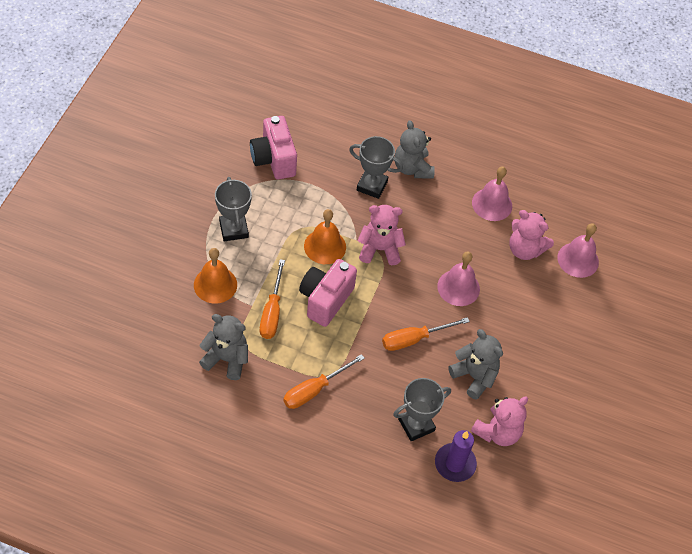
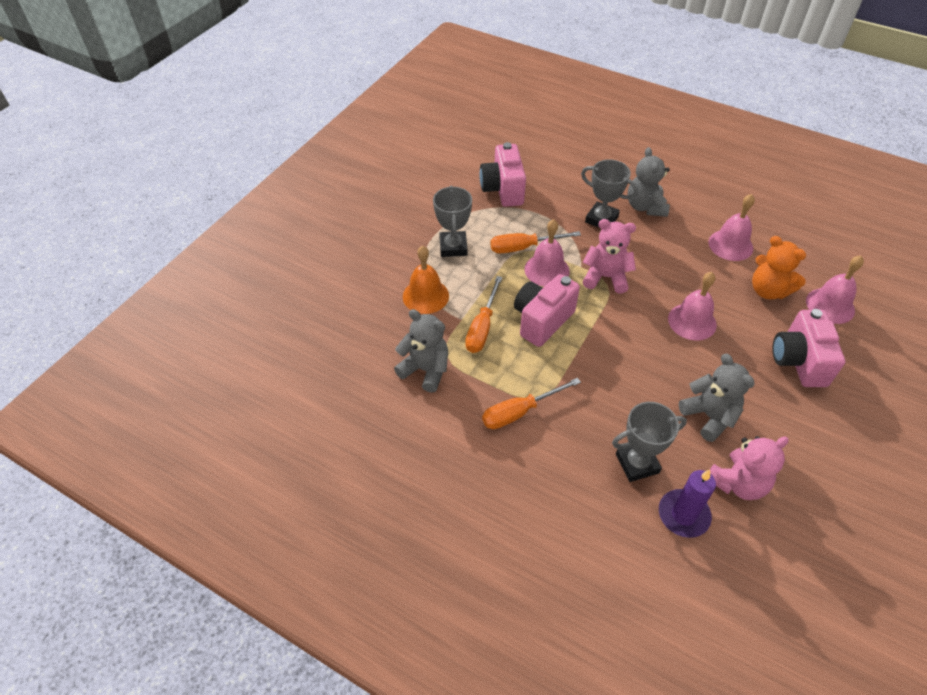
camera: 15 degrees right, 5 degrees down
orange bell [304,209,346,264] -> pink bell [524,219,570,287]
orange screwdriver [382,317,470,351] -> orange screwdriver moved to [491,231,581,253]
pink teddy bear [509,210,554,260] -> orange teddy bear [752,236,806,299]
none -> pink camera [772,309,845,387]

